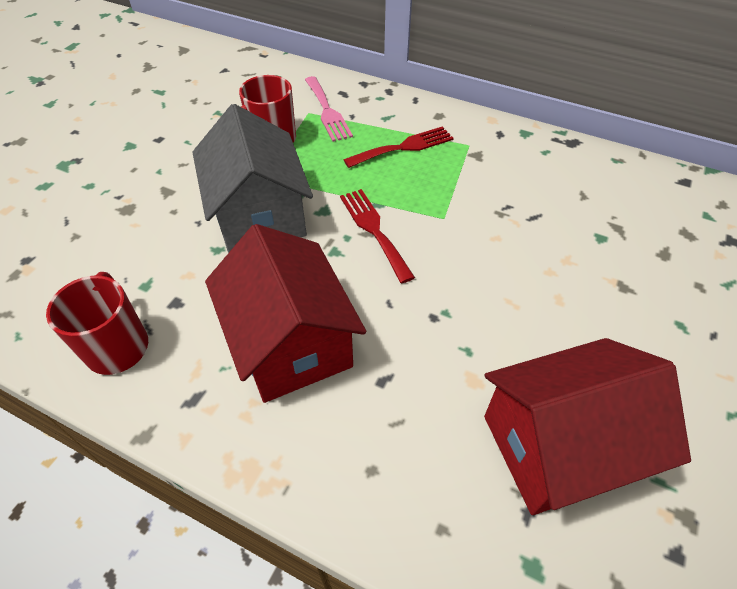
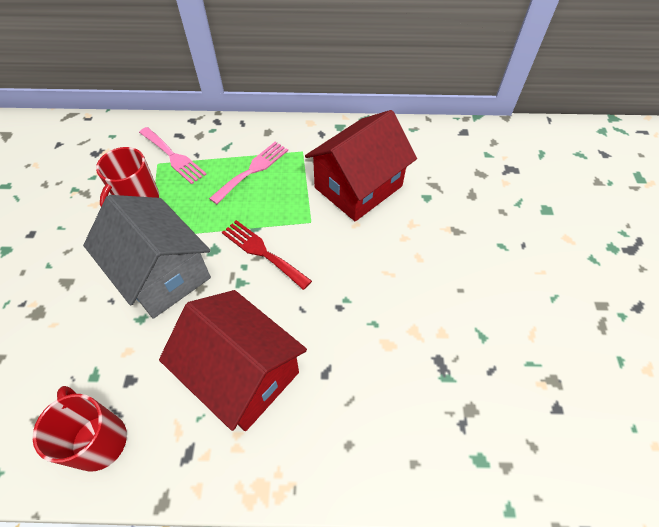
camera: 25 degrees left, 5 degrees up
red fork [343,126,453,168] -> pink fork [209,142,288,204]
red house [484,338,691,515] -> red house moved to [305,110,417,221]

